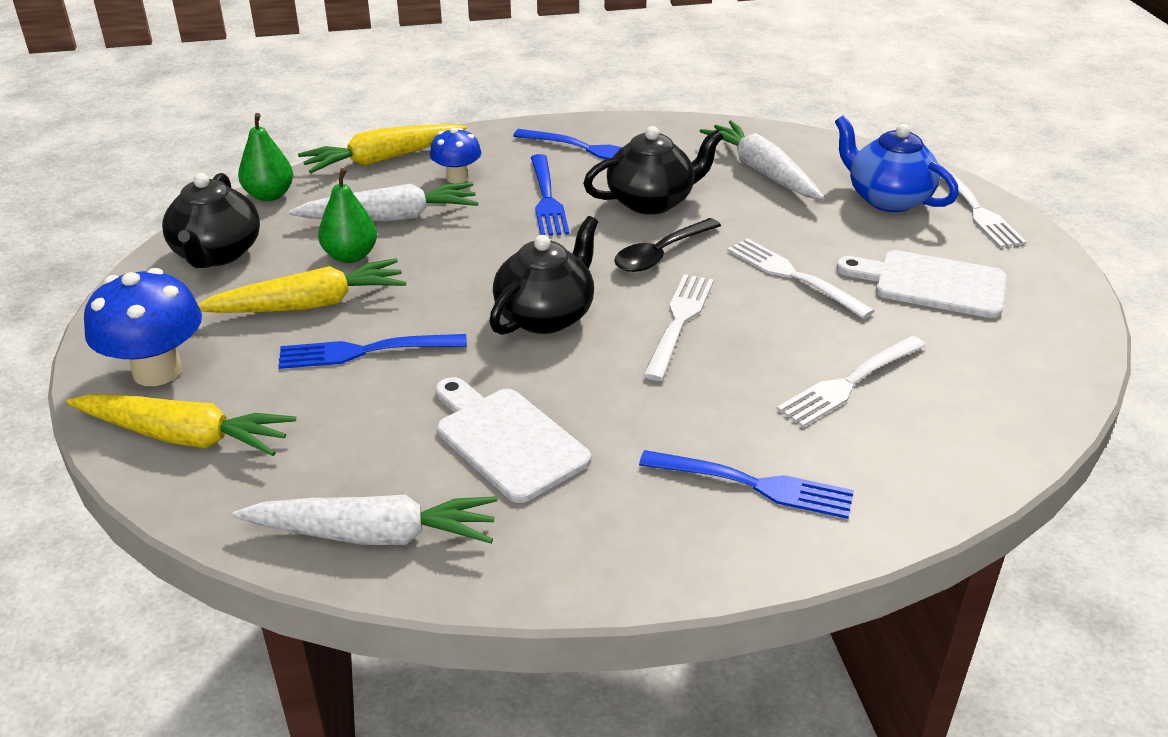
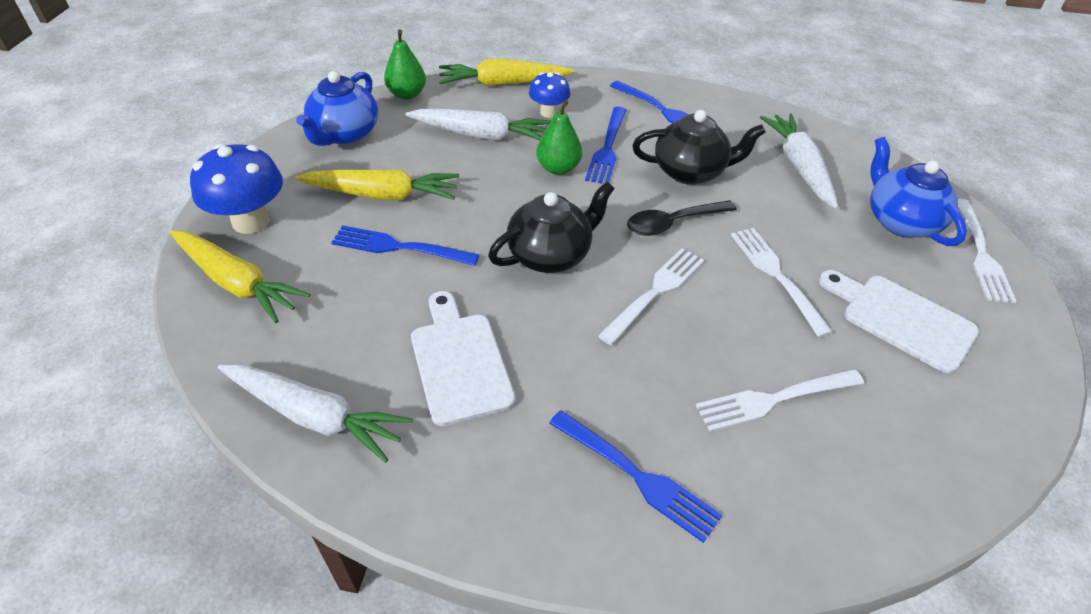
camera: 20 degrees right, 10 degrees up
black teapot [162,173,260,268] -> blue teapot [296,71,378,146]
green pear [318,168,377,263] -> green pear moved to [536,100,582,175]

